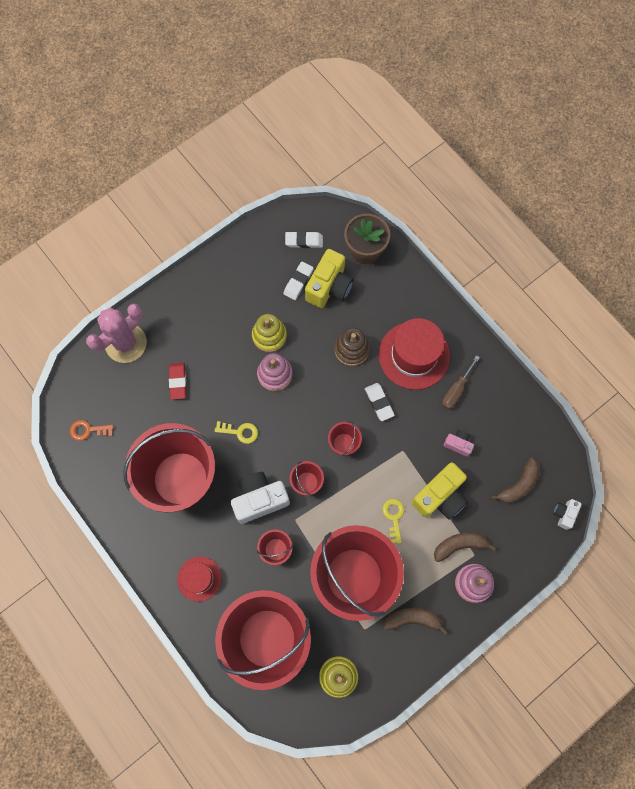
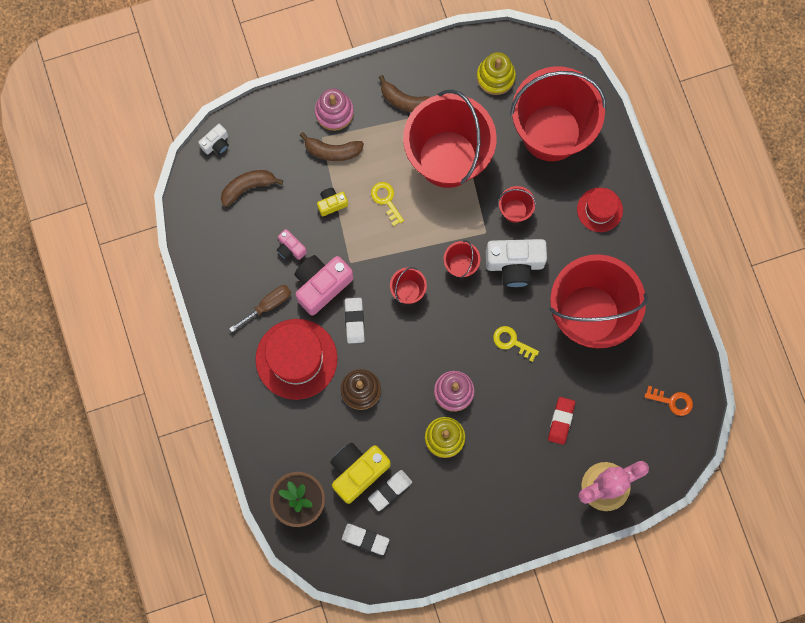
camera: 160 degrees left, 5 degrees up
yellow key [382,499,404,544] -> yellow key turned 135 degrees clockwise [371,182,404,227]
yellow camera [411,462,468,520] -> yellow camera [317,188,348,216], size x0.51
none -> pink camera [294,255,353,316]

